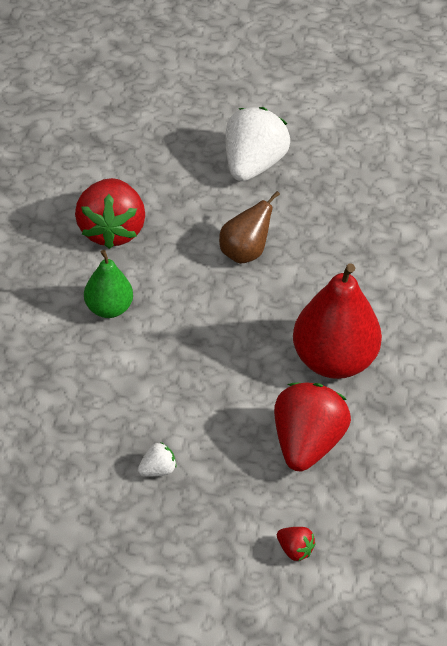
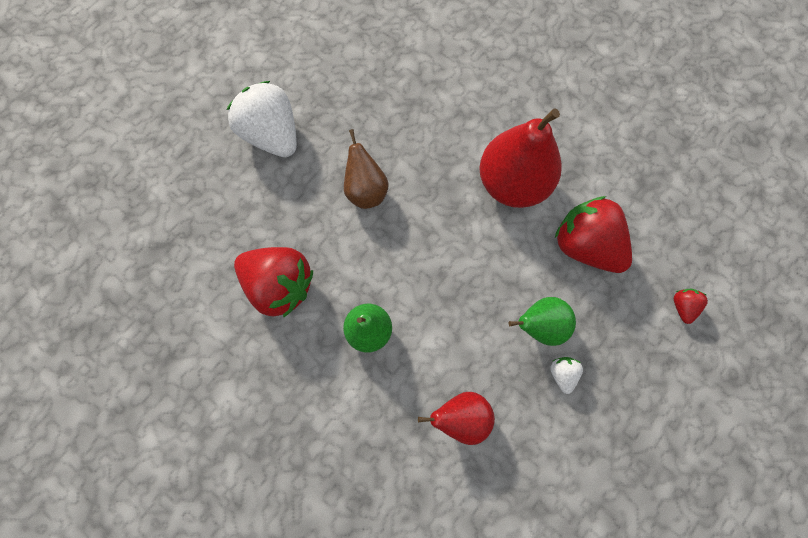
camera: 60 degrees left, 25 degrees up
red strawberry [277,527,315,561] -> red strawberry turned 60 degrees counterclockwise [674,289,708,324]
none -> red pear [418,392,495,445]
none -> green pear [509,297,576,346]

